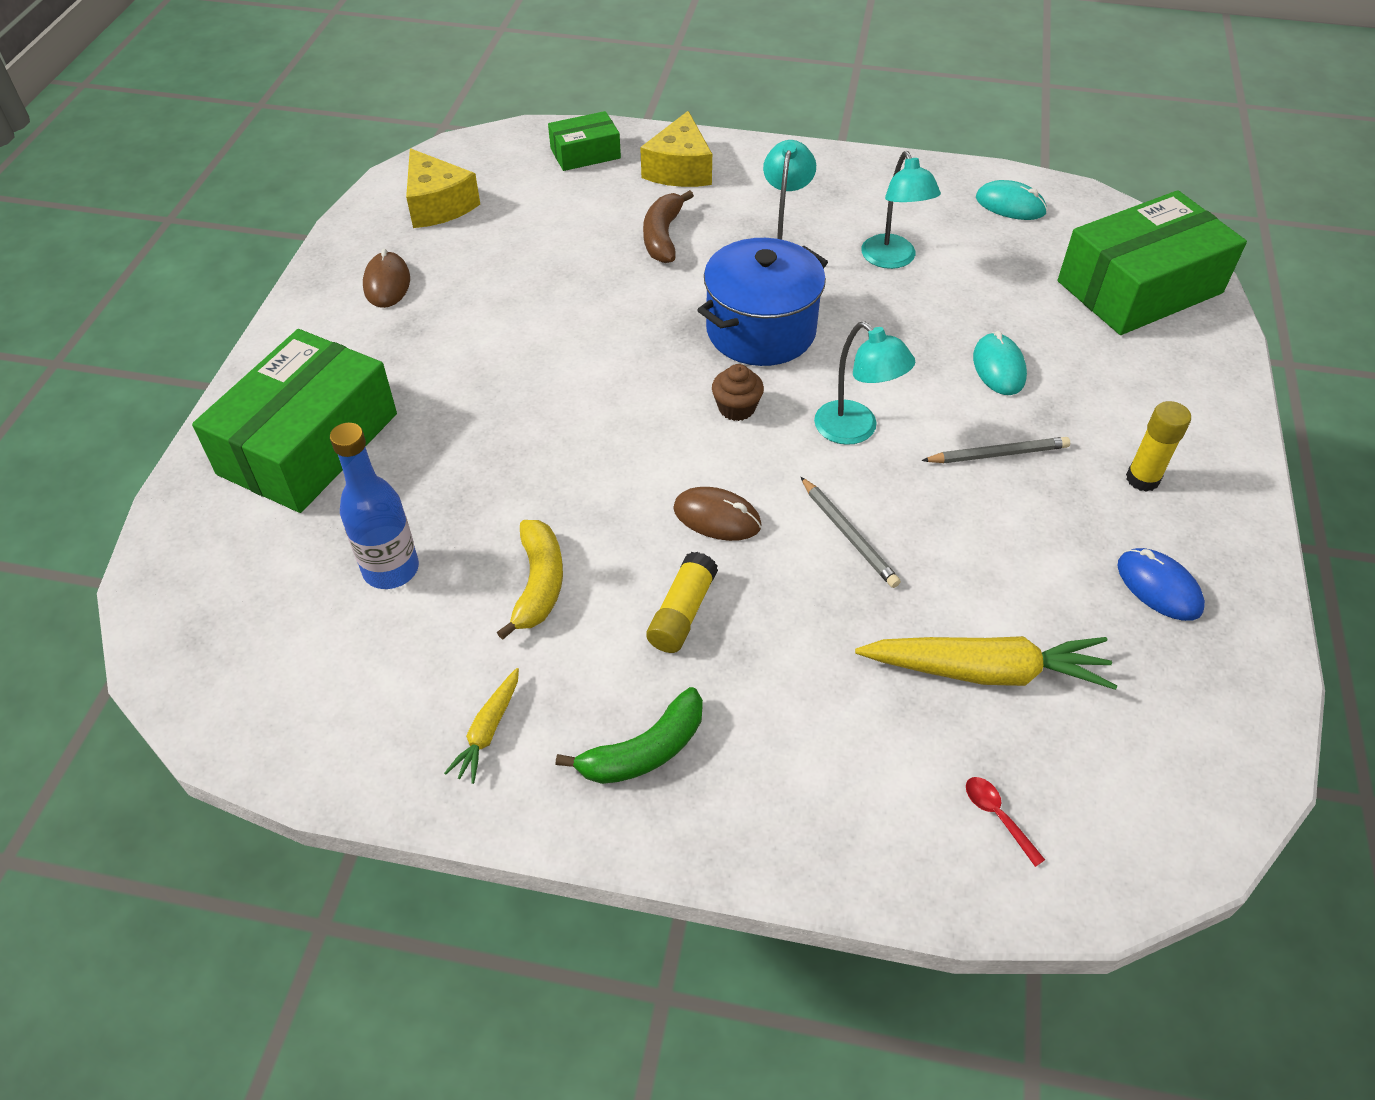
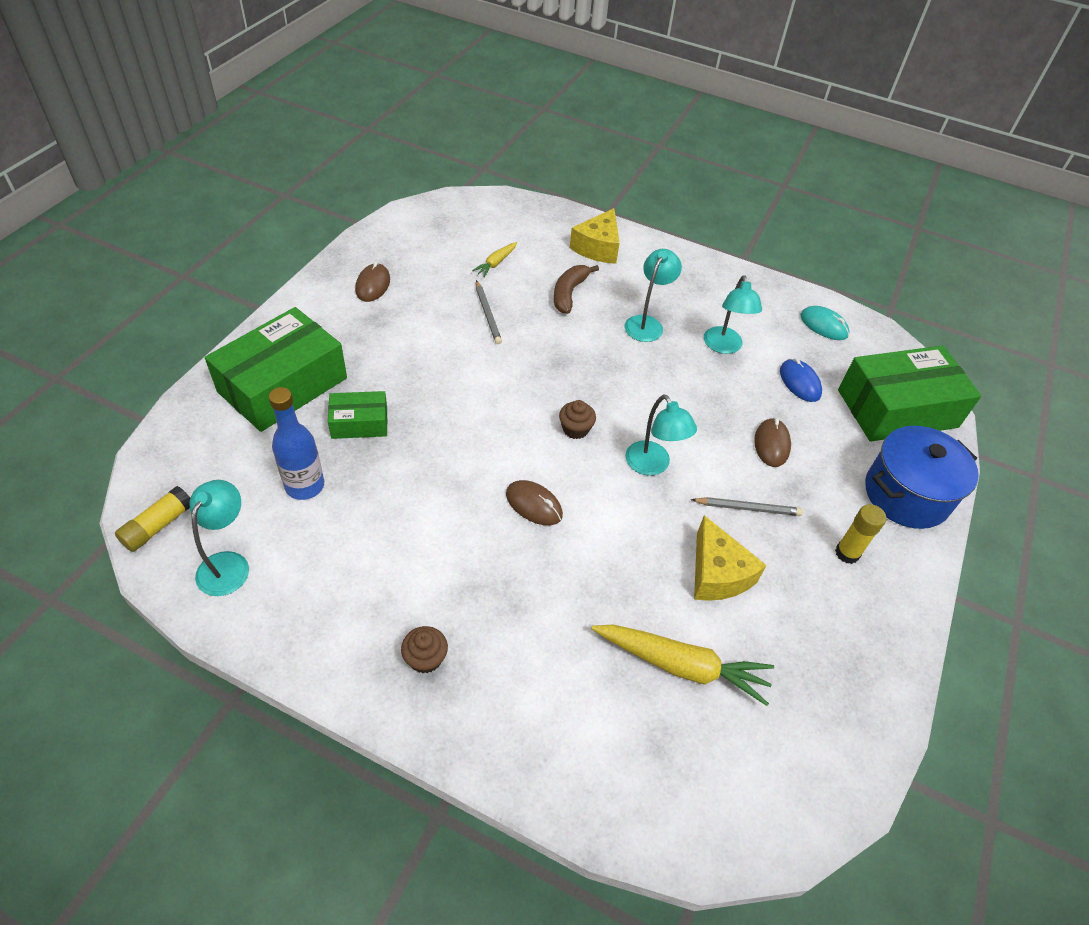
camera: 10 degrees right, 0 degrees up
yellow cheese [406,148,480,228] -> yellow cheese moved to [694,515,767,601]
yellow carrot [444,668,519,784] -> yellow carrot moved to [472,242,517,277]
yellow banana [497,520,563,640] -> none
green box [548,111,621,171] -> green box moved to [328,391,388,439]
green banana [556,687,703,784] -> brown cupcake [401,626,448,673]
yellow glue stick [646,552,718,653] -> yellow glue stick moved to [115,486,190,552]
blue pot [697,238,828,366] -> blue pot moved to [865,426,979,529]
grey pencil [801,477,901,588] -> grey pencil moved to [476,280,502,344]
red spoon [966,777,1045,867] -> none
turquoise mouse [973,331,1027,395] -> brown mouse [754,418,791,467]
blue mouse [1117,548,1205,621] -> blue mouse moved to [780,358,822,402]
none -> turquoise lamp [190,480,249,596]

